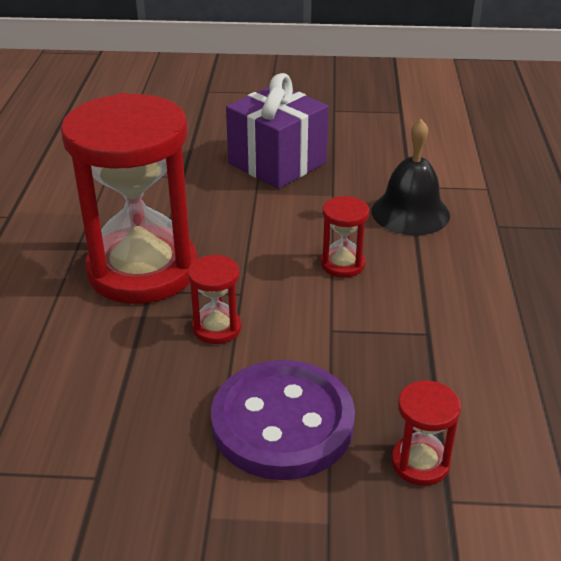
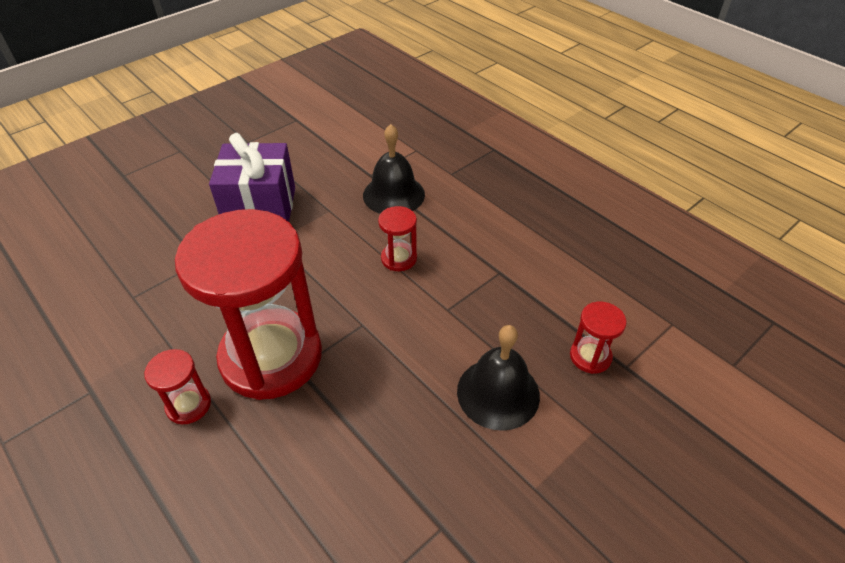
camera: 45 degrees left, 10 degrees up
red hourglass [188,255,241,344] -> red hourglass moved to [144,349,211,424]
purple button [211,360,355,480] -> black bell [457,325,540,431]

